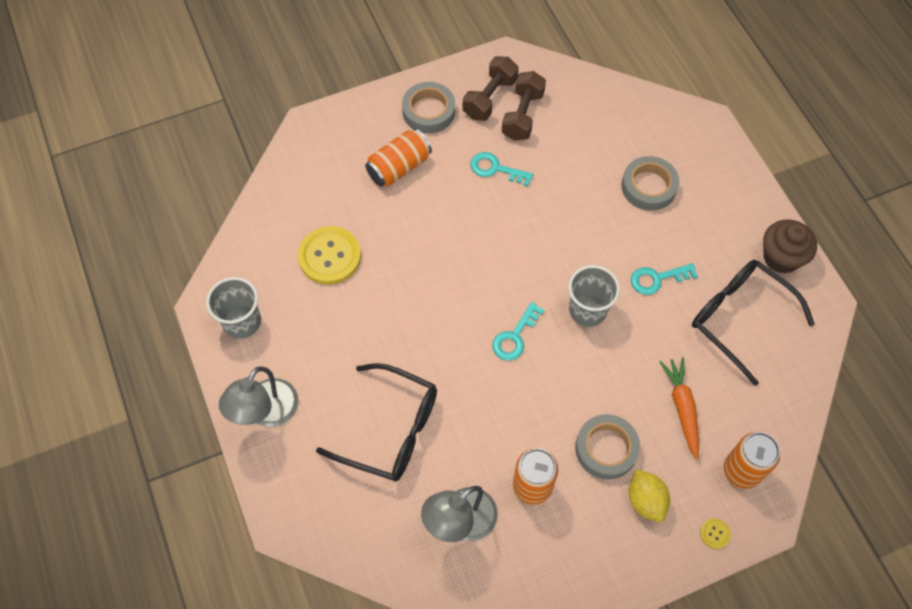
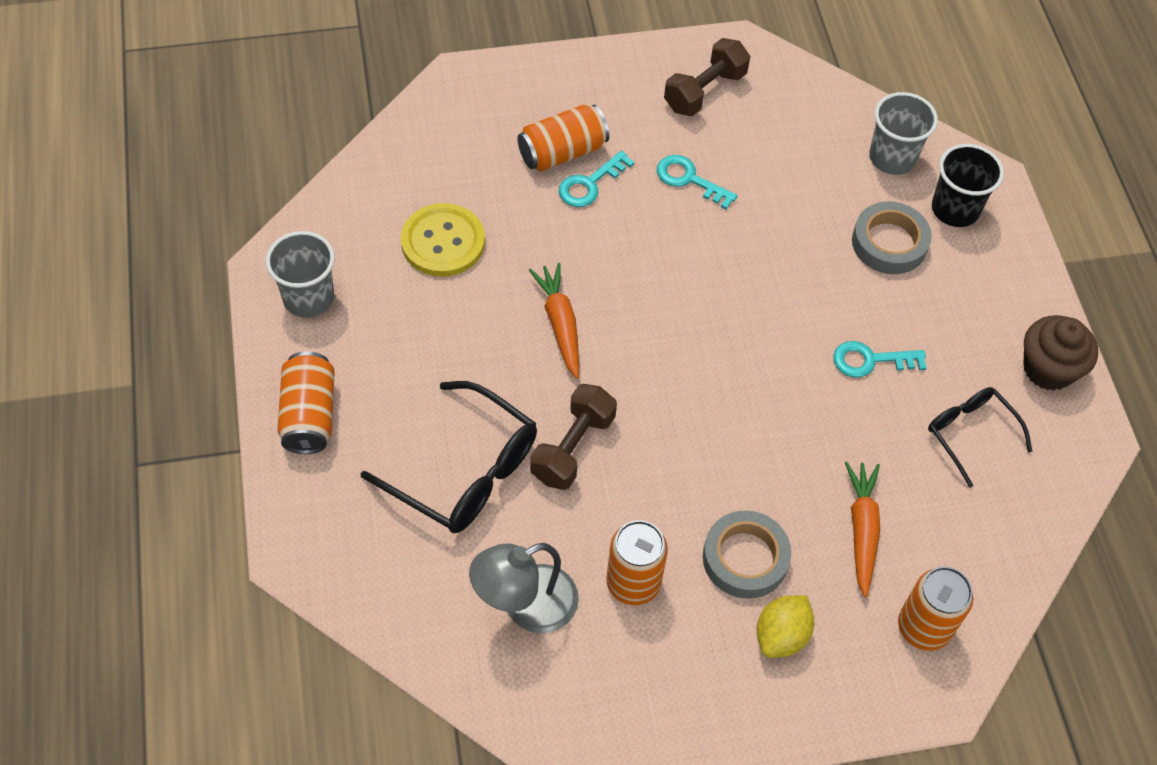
camera: 10 degrees right, 5 degrees down
grey lamp [219,366,298,427] -> orange can [277,351,335,454]
grey tape [402,82,455,133] -> none
turquoise key [492,302,545,360] -> turquoise key moved to [559,151,635,207]
brown dumbbell [502,71,546,141] -> brown dumbbell moved to [530,384,617,490]
grey cup [568,265,620,327] -> grey cup moved to [869,92,938,175]
yellow lemon [629,469,670,522] -> yellow lemon turned 45 degrees clockwise [756,595,815,658]
black glasses [692,260,815,386] -> black glasses [928,387,1033,488], size x0.61
yellow button [700,518,731,549] -> none
none -> orange carrot [529,263,579,379]
none -> black cup [932,144,1004,227]

